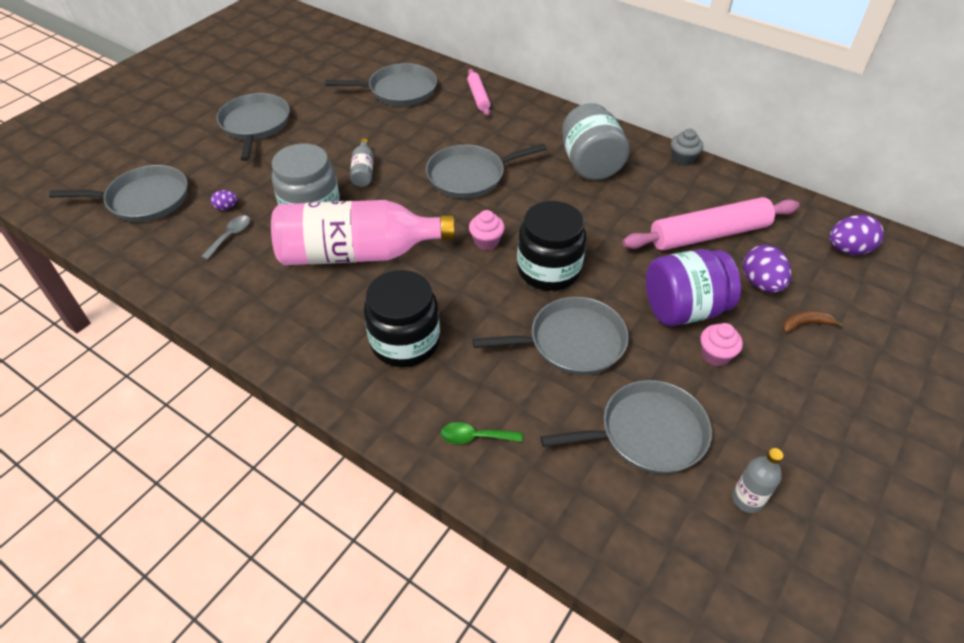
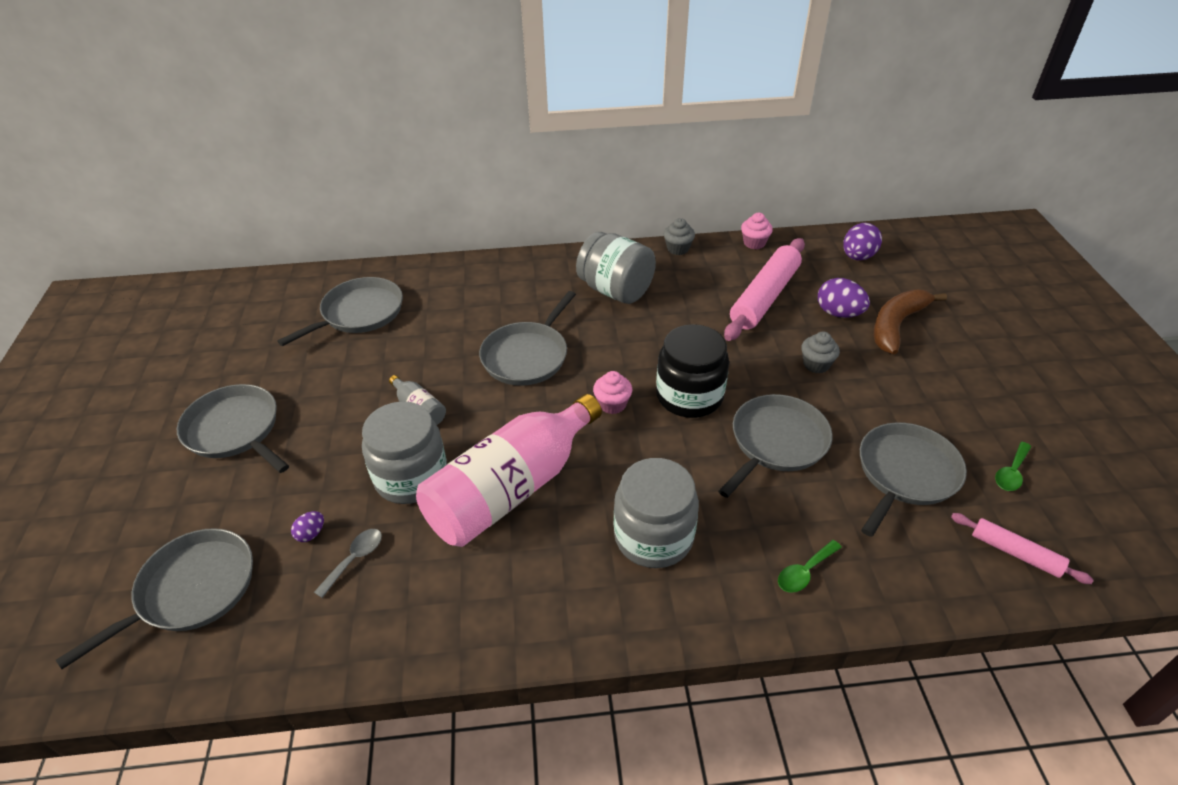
camera: 40 degrees left, 5 degrees down
grey spoon [201,215,250,260] -> grey spoon turned 45 degrees clockwise [314,529,382,598]
black jar [364,270,440,367] -> grey jar [614,458,699,568]
pink rolling pin [467,69,491,116] -> pink rolling pin moved to [951,513,1094,584]
purple jar [646,249,741,326] -> grey cupcake [801,331,840,373]
pink cupcake [701,323,743,366] -> pink cupcake moved to [741,213,773,249]
grey bottle [732,448,783,513] -> green spoon [995,442,1031,491]
brown banana [782,311,843,333] -> brown banana [874,290,947,354], size x2.10

